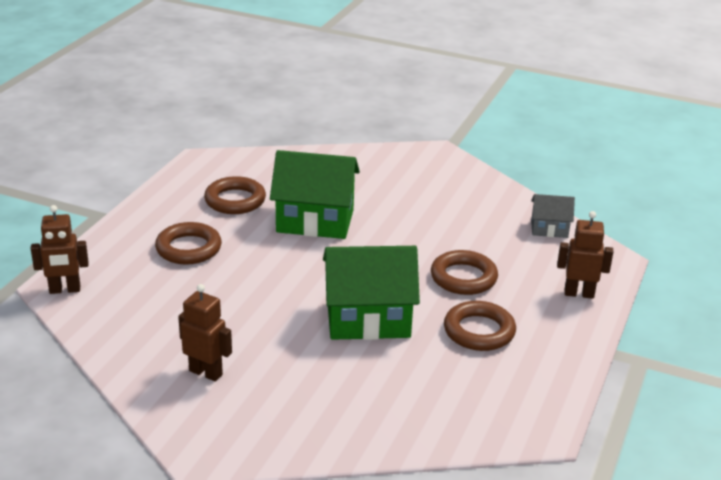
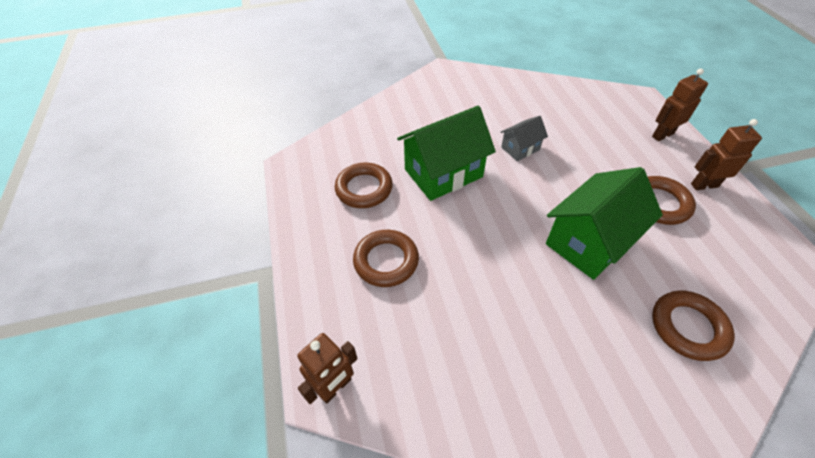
camera: 35 degrees left, 20 degrees up
brown robot [178,284,232,382] -> brown robot moved to [691,119,762,190]
brown ring [431,250,498,295] -> brown ring moved to [652,290,735,361]
grey house [531,194,575,238] -> grey house moved to [501,116,548,161]

